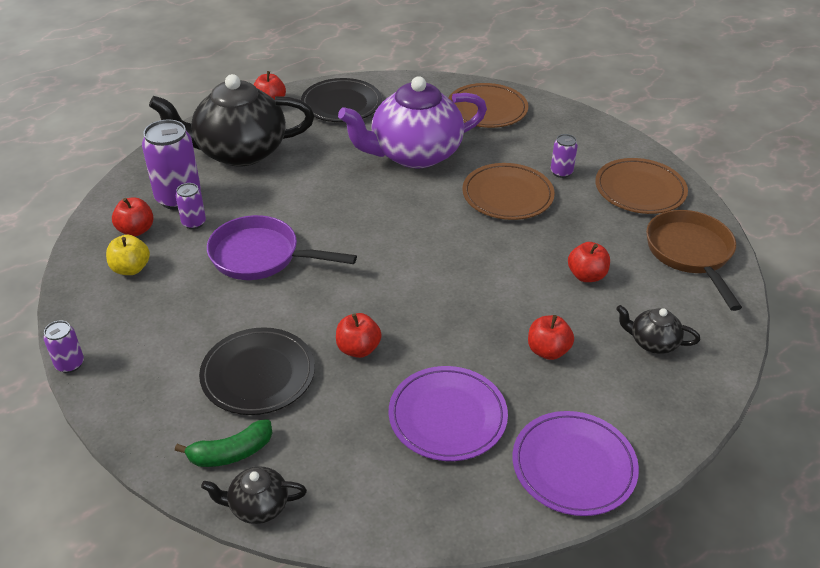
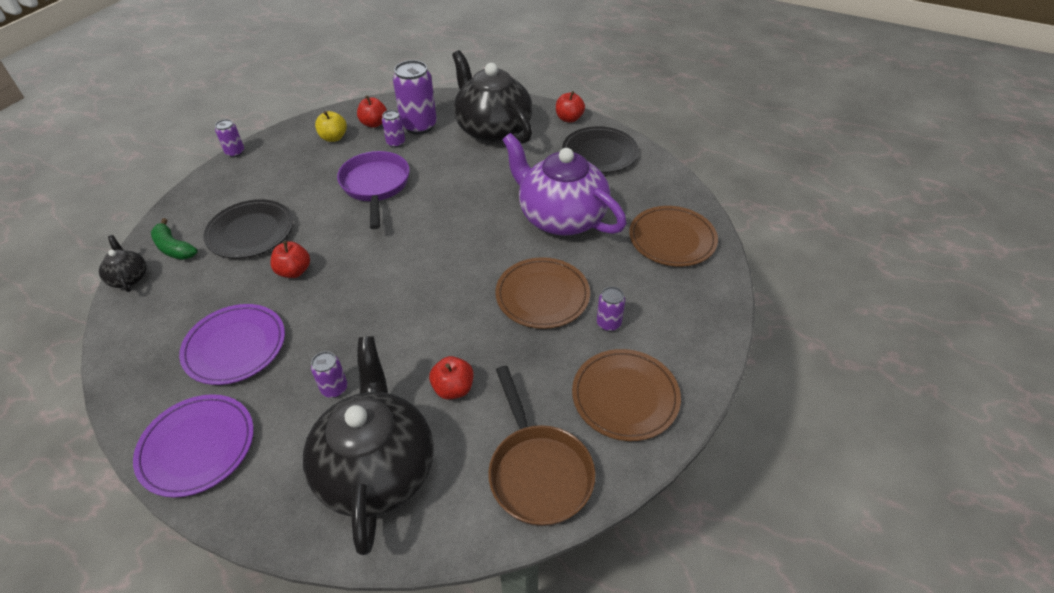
camera: 65 degrees right, 5 degrees up
red apple [528,315,574,360] -> purple can [311,351,347,398]
black teapot [616,305,700,354] -> black teapot [303,336,434,555], size x2.30
brown pan [646,210,742,311] -> brown pan turned 105 degrees clockwise [488,365,595,526]

